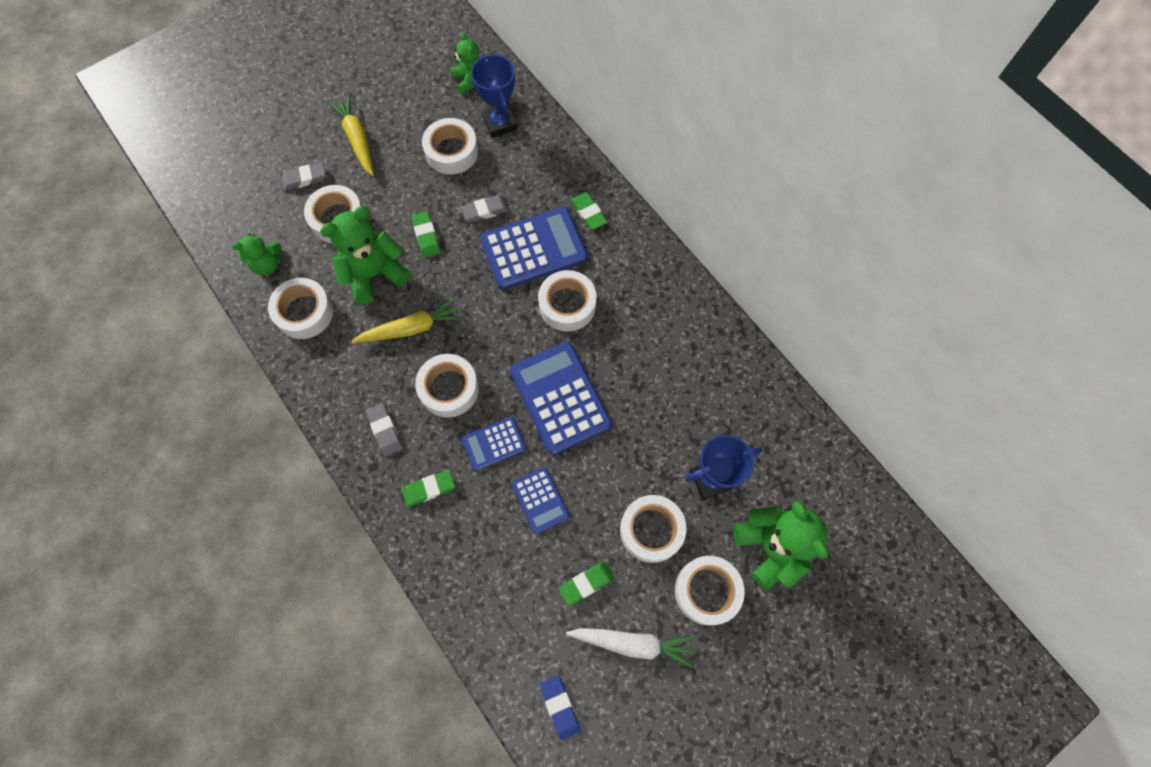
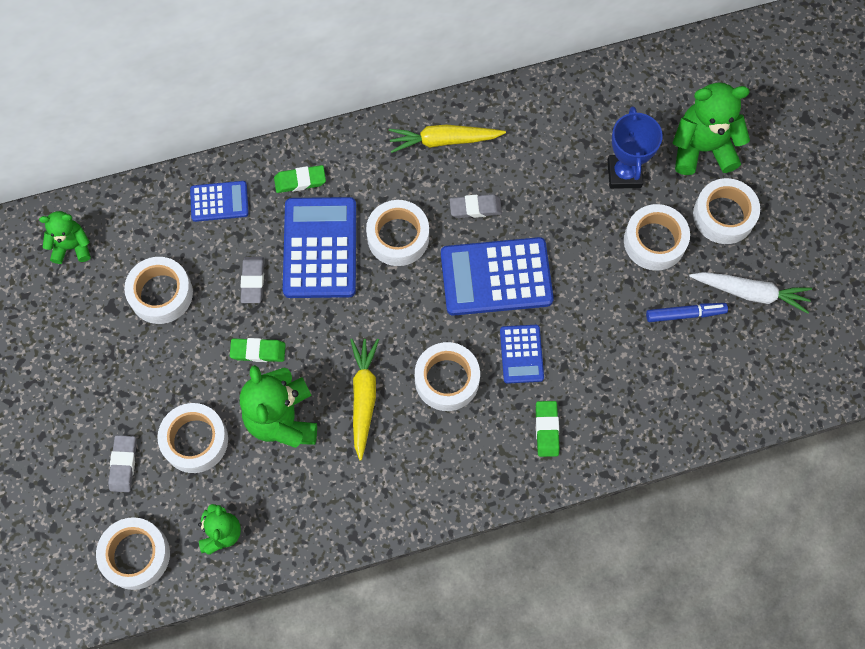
camera: 70 degrees left, 0 degrees up
white tape [268,278,333,339] -> white tape moved to [96,517,170,590]
yellow carrot [328,94,374,176] -> yellow carrot moved to [389,124,506,153]
grey eraser [366,403,402,456] -> grey eraser moved to [449,194,502,218]
blue trophy [471,54,518,138] -> none
blue calculator [512,467,569,534] -> blue calculator moved to [190,181,249,222]
blue eraser [540,676,581,740] -> none
green eraser [559,561,614,606] -> blue marker [646,303,728,322]
white carrot [566,628,696,668] -> white carrot turned 75 degrees clockwise [689,272,812,314]

